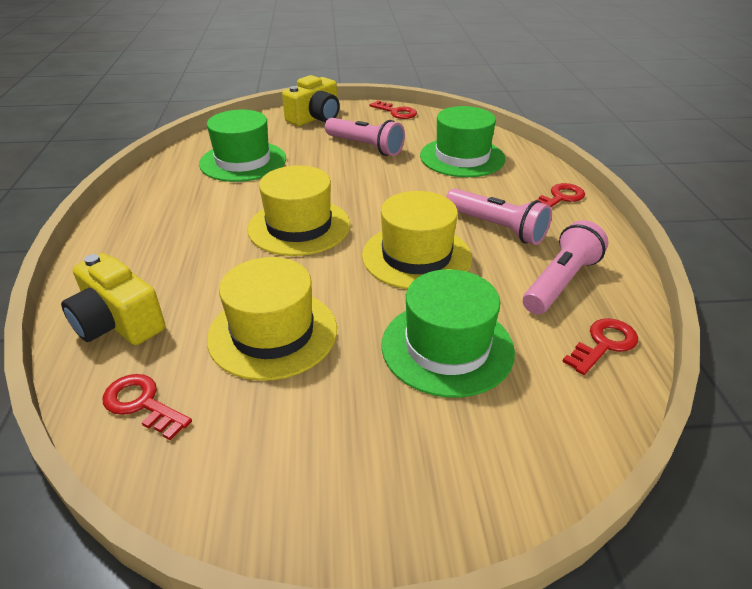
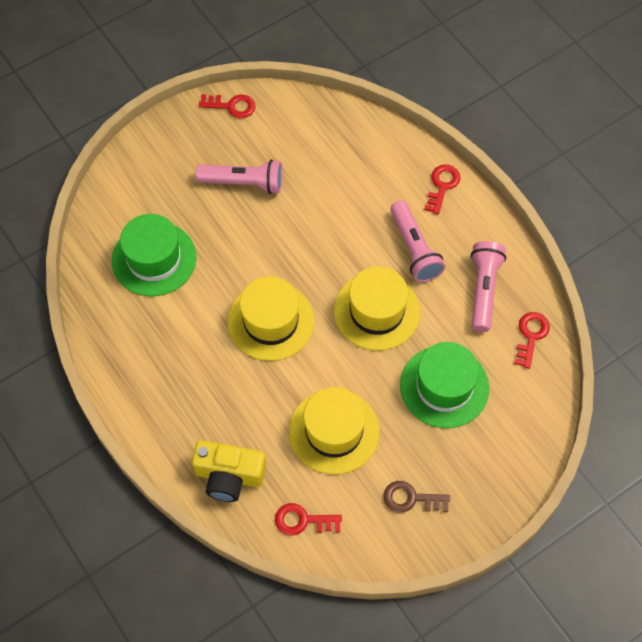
camera: 30 degrees left, 25 degrees up
yellow camera [282,75,340,126] -> none
green hat [420,106,505,177] -> none
pink flashlight [446,188,552,245] -> pink flashlight turned 60 degrees clockwise [390,201,445,282]
none -> brown key [383,481,450,513]

